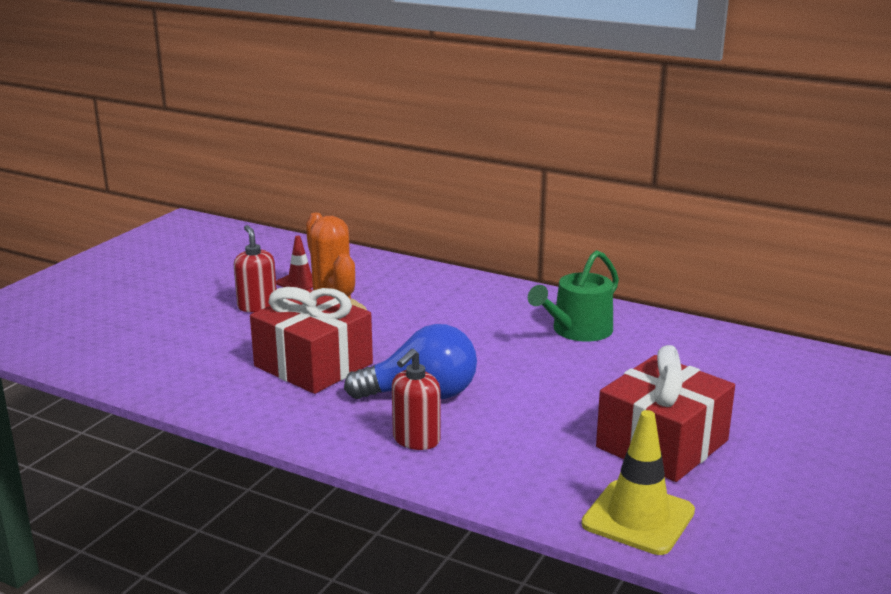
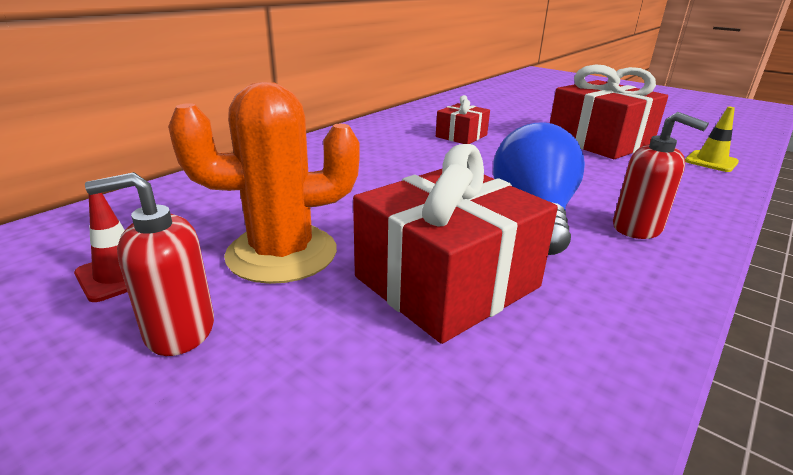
camera: 80 degrees left, 5 degrees up
green watering can [528,250,619,342] -> none
yellow traffic cone [582,410,695,555] -> yellow traffic cone [685,107,739,172], size x0.61
none -> red gift [436,95,490,144]

